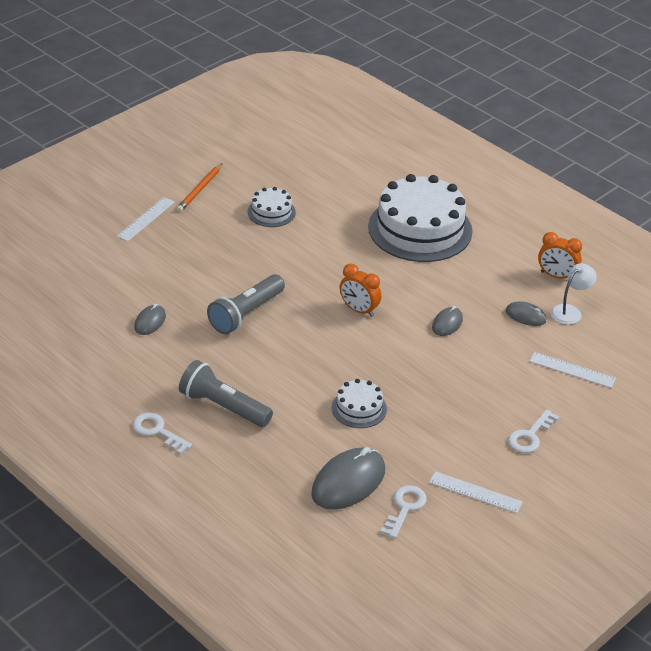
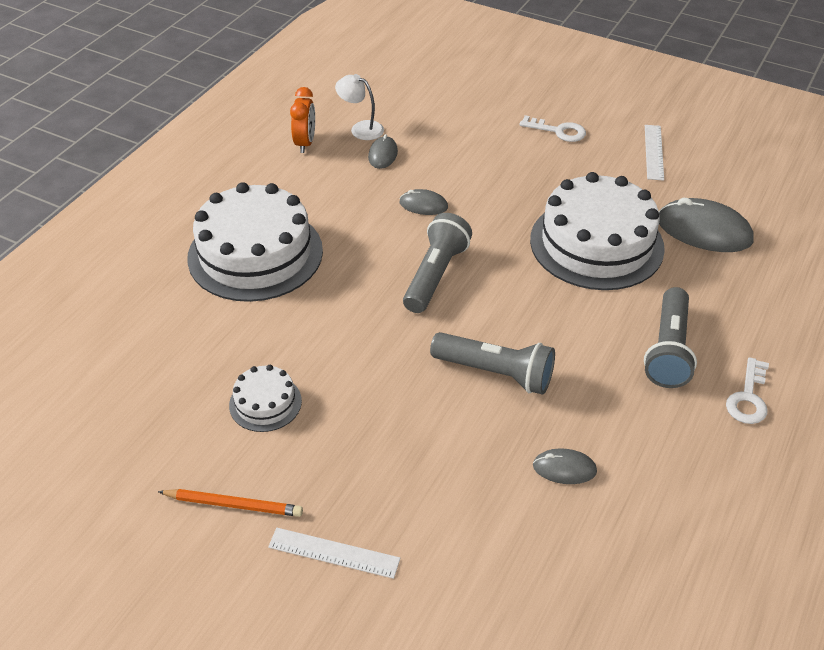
camera: 105 degrees left, 5 degrees up
white cake [332,379,387,428] -> white cake [530,172,665,290], size x2.15
orange clock [340,264,381,317] -> grey flashlight [403,213,472,313]
white key [380,485,427,538] -> none
white ruler [529,352,616,388] -> none

